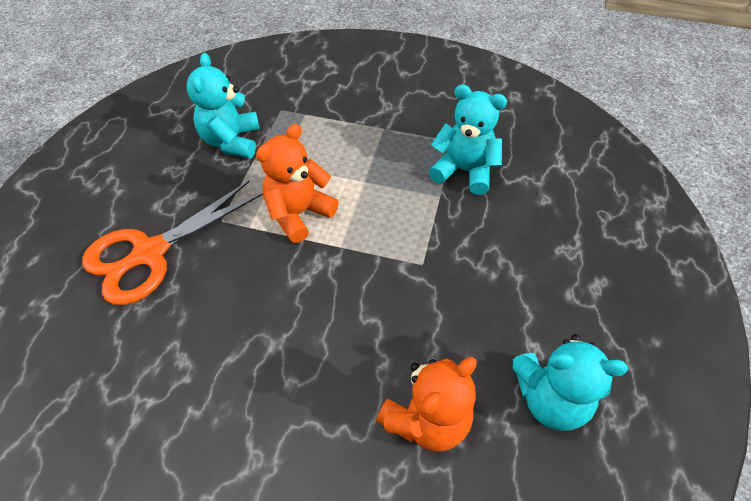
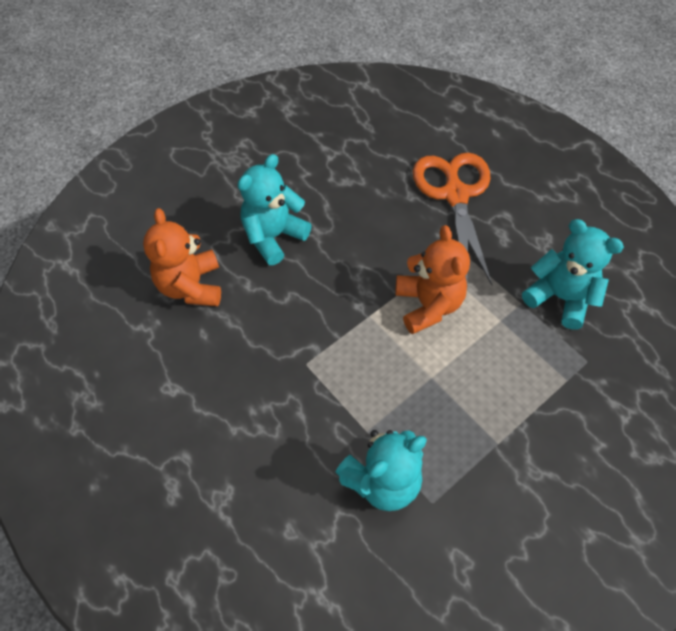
camera: 125 degrees right, 5 degrees up
turquoise teddy bear [512,334,628,431] -> turquoise teddy bear moved to [238,154,312,265]

